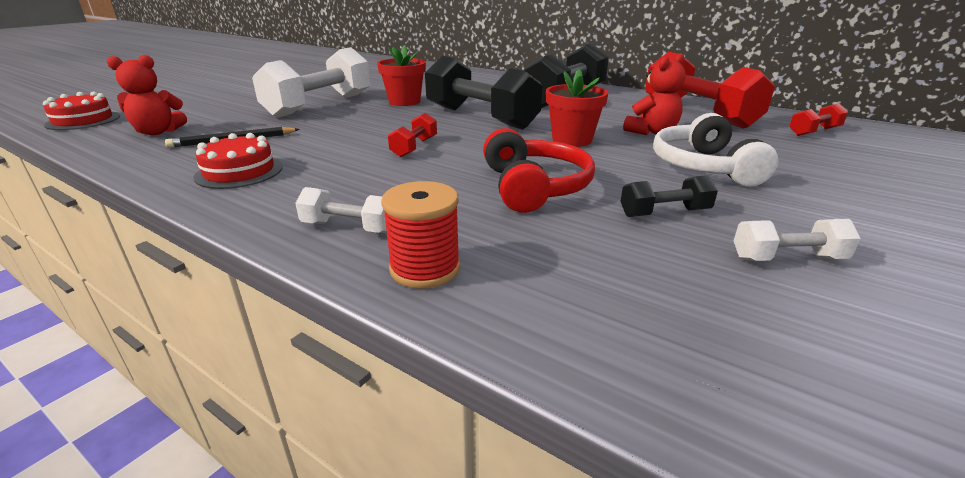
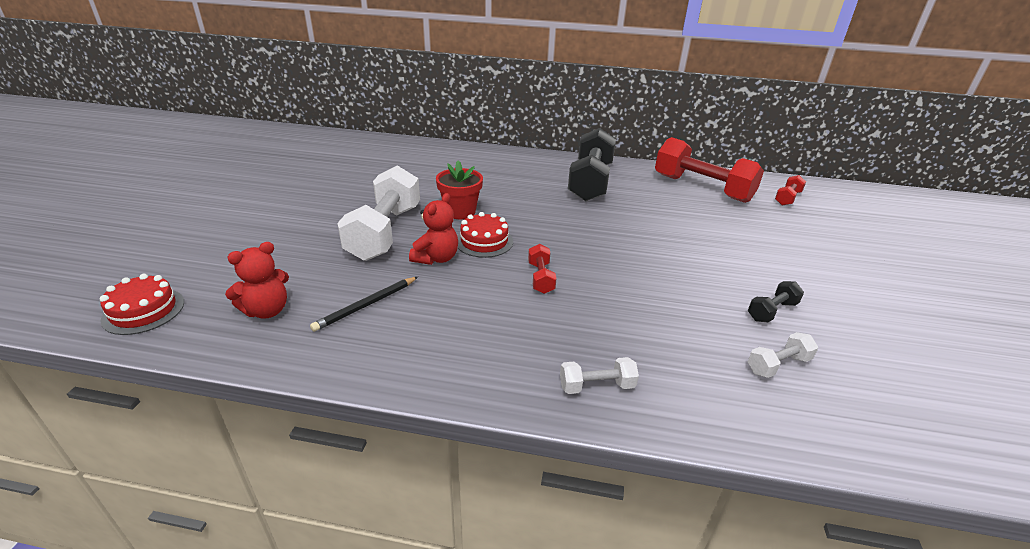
camera: 25 degrees left, 5 degrees up
red cake [193,133,283,189] -> red cake moved to [457,212,513,258]
red spool [381,181,460,289] -> none
black dumbbell [425,56,542,130] -> none
red headphones [483,128,595,213] -> none
red flower pot [546,69,609,147] -> none
red teddy bear [623,54,686,135] -> red teddy bear moved to [409,193,458,265]
white headphones [653,113,778,187] -> none
white dumbbell [734,219,861,261] -> white dumbbell moved to [748,332,818,378]

